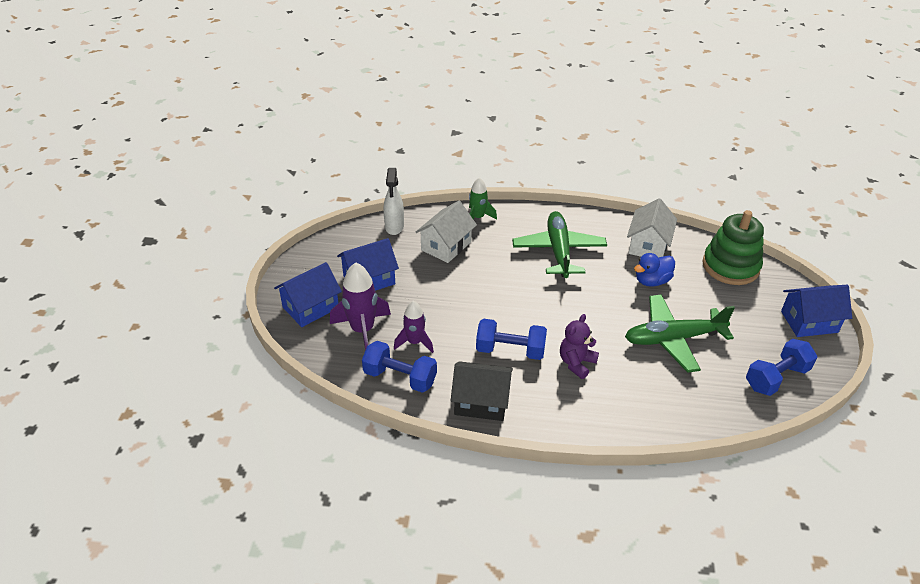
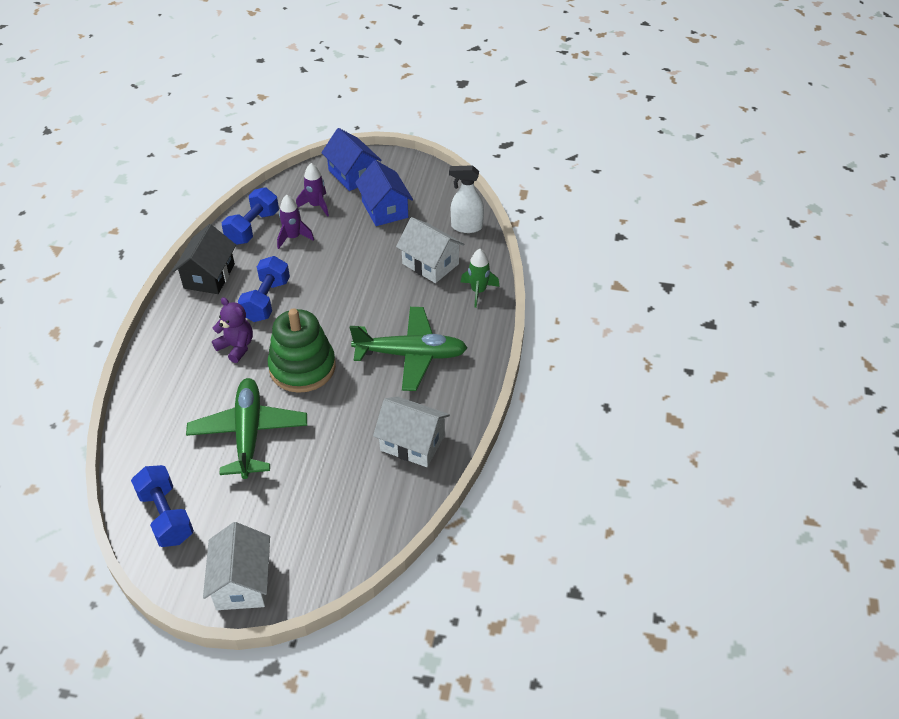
camera: 95 degrees right, 5 degrees up
purple rocket [330,262,391,350] -> purple rocket [296,163,329,217], size x0.63
blue duck [634,253,675,287] -> none
green stacking toy [702,210,764,285] -> green stacking toy moved to [268,308,336,393]
blue house [781,285,852,337] -> white house [203,522,270,610]

